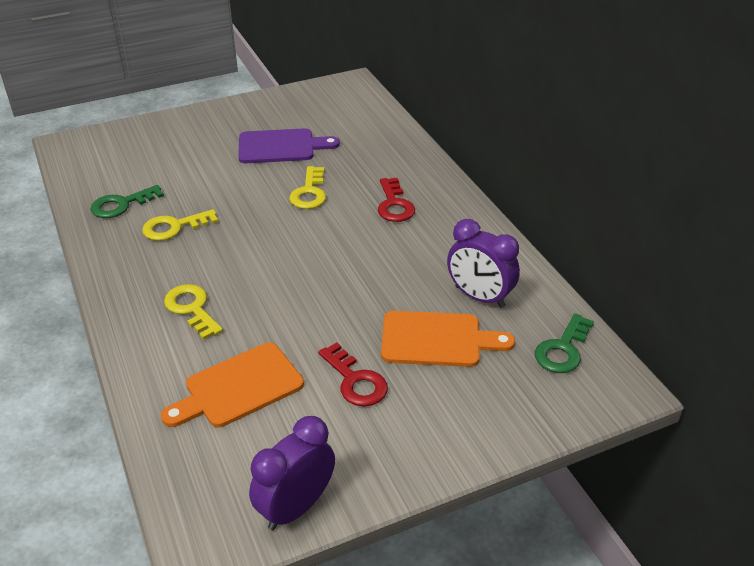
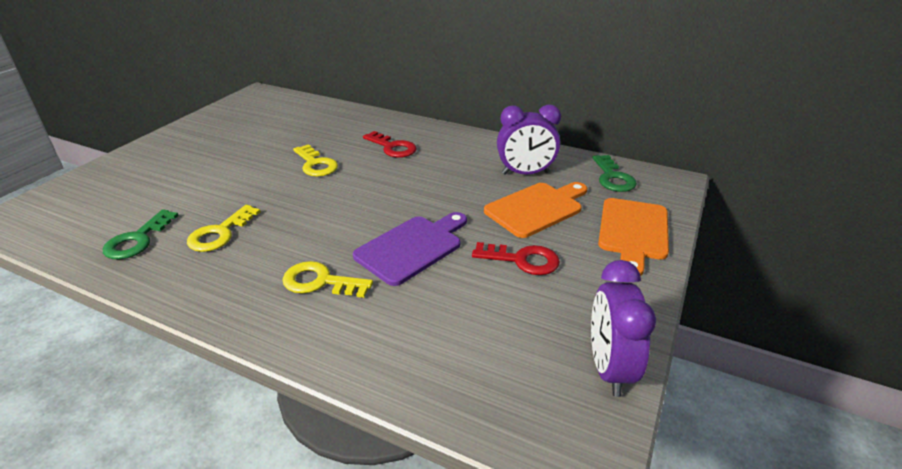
camera: 40 degrees left, 5 degrees down
orange cutting board [161,342,304,427] -> orange cutting board moved to [598,198,669,276]
purple cutting board [238,128,340,163] -> purple cutting board moved to [353,212,467,286]

